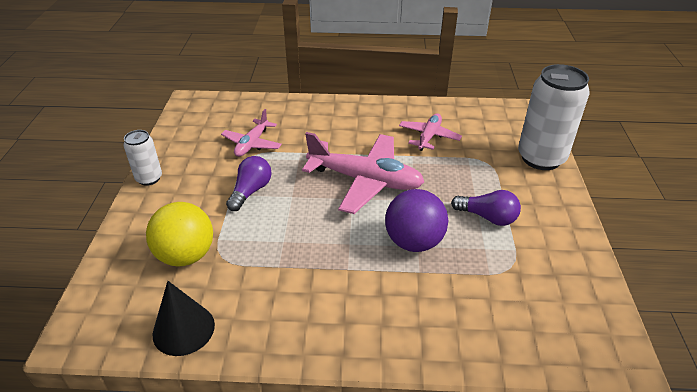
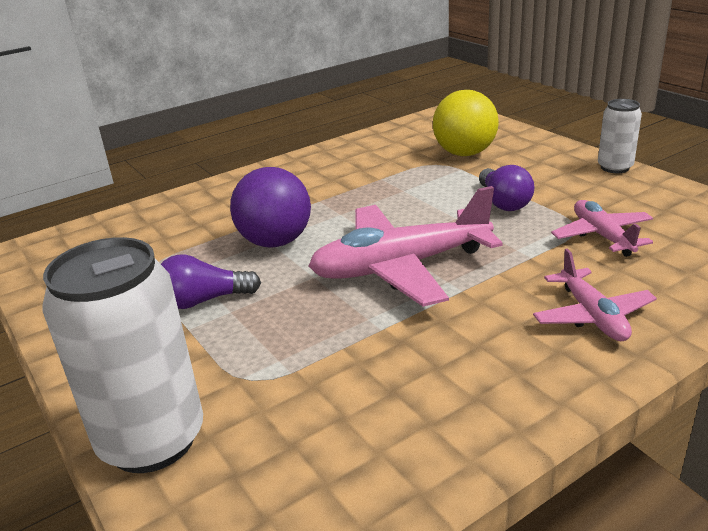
camera: 145 degrees right, 10 degrees down
black cone [153,281,215,356] -> none
pink plane [399,114,462,151] -> pink plane moved to [533,248,657,341]

